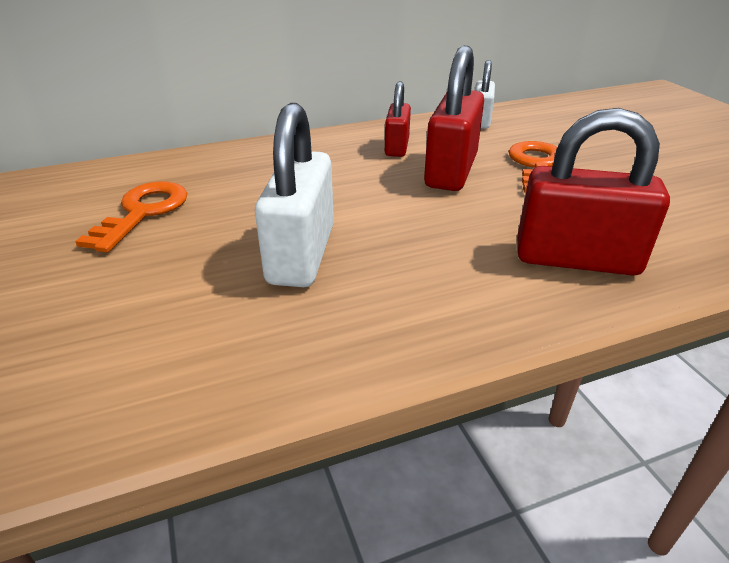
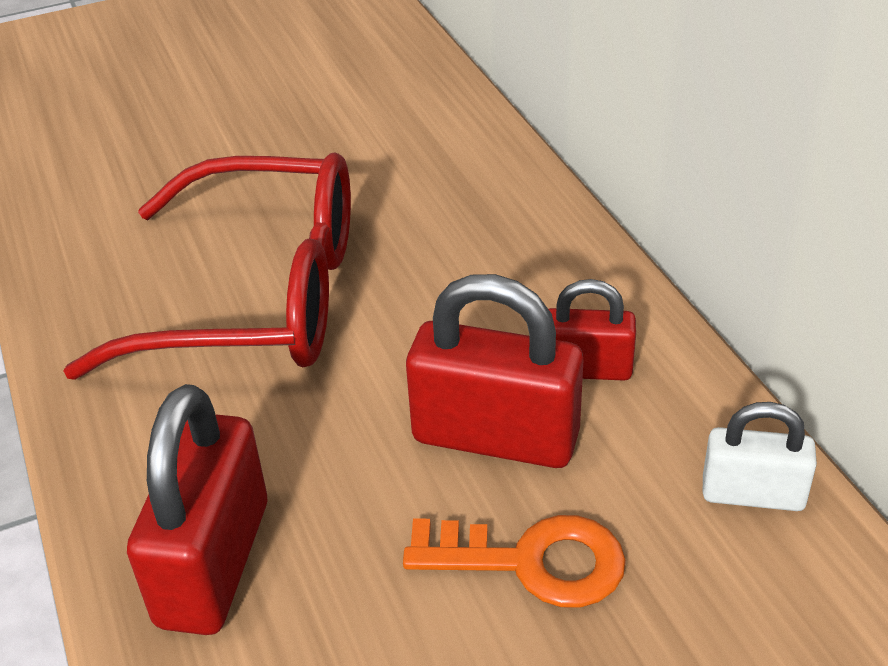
camera: 90 degrees right, 5 degrees up
orange key [75,181,188,252] -> none
white padlock [255,103,334,287] -> red glasses [63,152,351,380]

